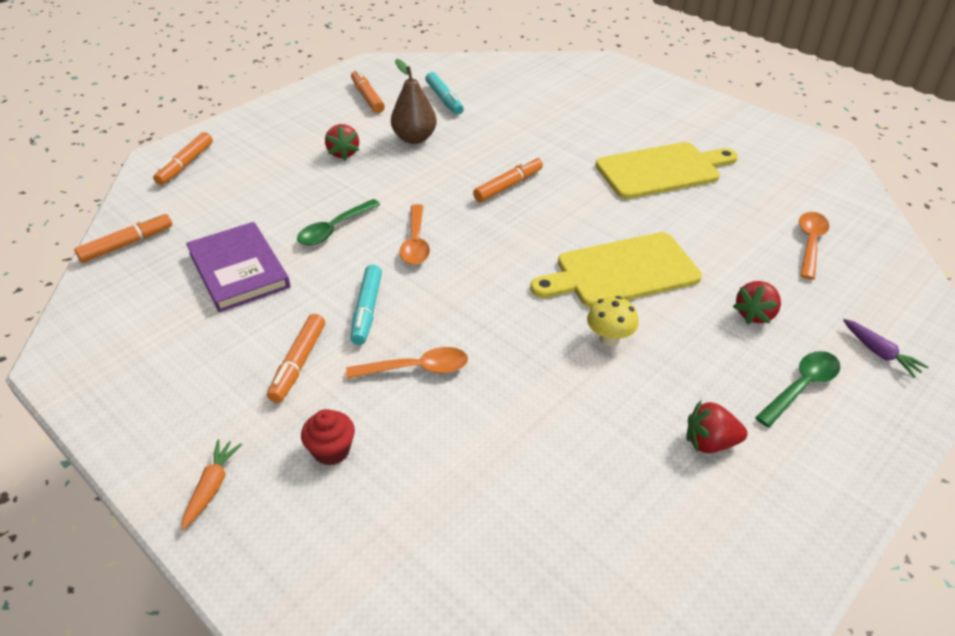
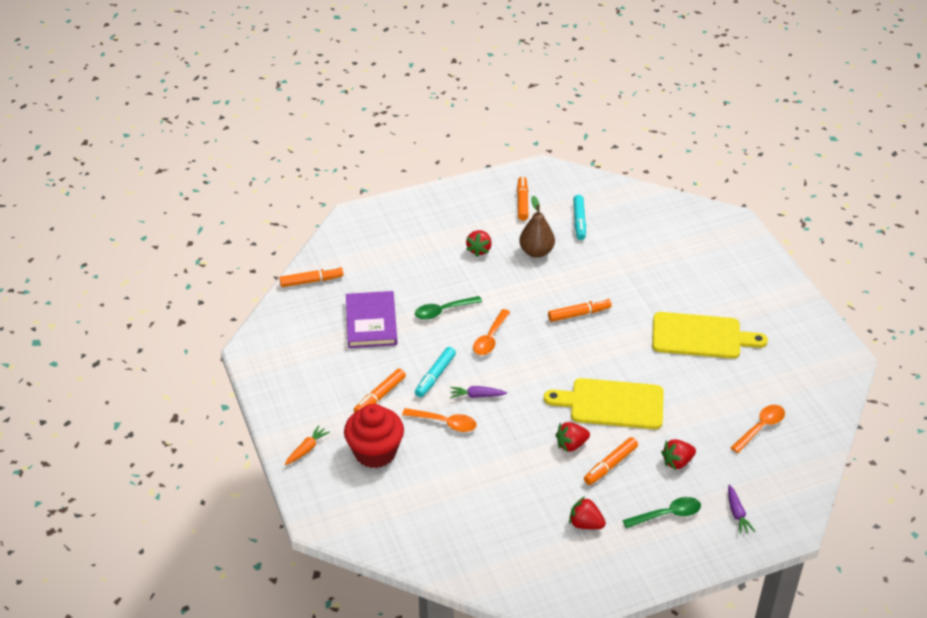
camera: 25 degrees right, 0 degrees up
orange marker [153,132,213,185] -> orange marker moved to [584,437,638,485]
red cupcake [301,409,355,466] -> red cupcake [344,404,404,468], size x1.94
yellow mushroom [587,296,639,346] -> red strawberry [556,422,590,452]
none -> purple carrot [450,386,507,398]

